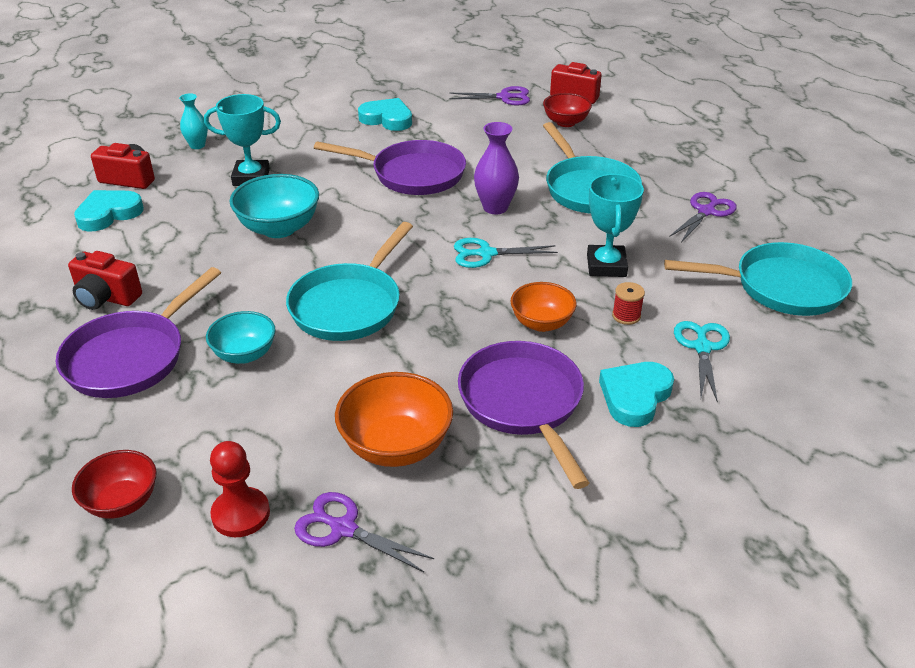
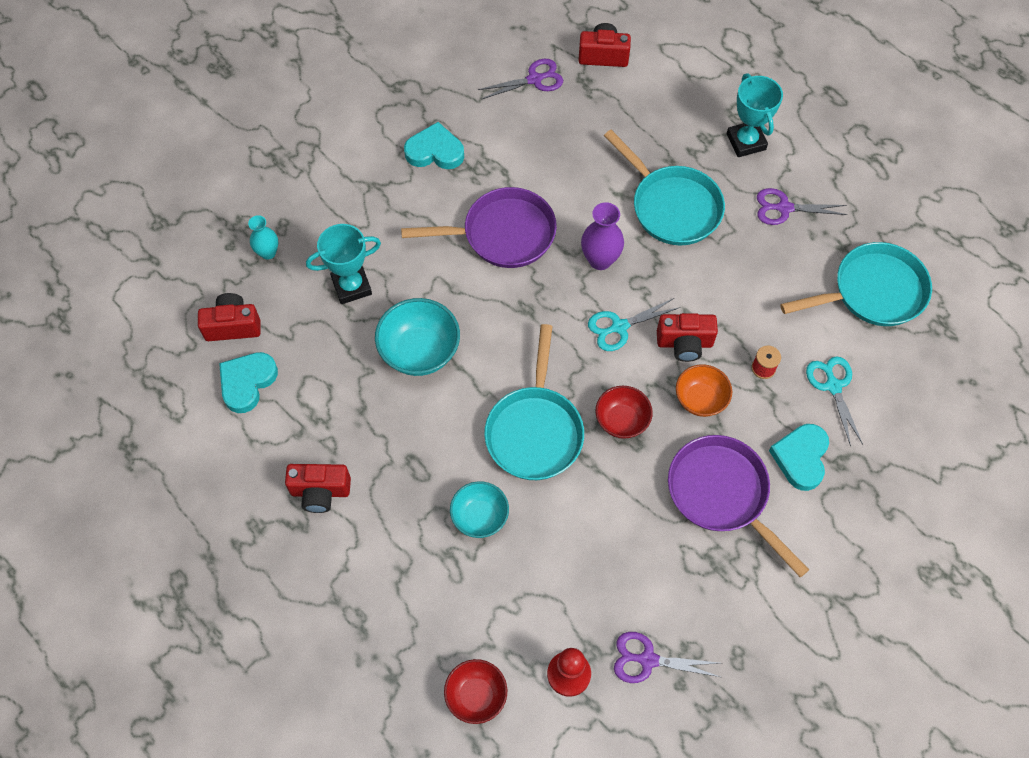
camera: 20 degrees left, 25 degrees up
purple pan [56,267,221,398] -> none
orange bowl [335,372,453,467] -> none
red bowl [543,93,592,127] -> red bowl moved to [595,386,653,439]
turquoise trophy [587,174,644,277] -> turquoise trophy moved to [727,74,783,157]
purple scissors [669,192,737,242] -> purple scissors turned 105 degrees counterclockwise [757,188,848,225]
none -> red camera [657,313,718,362]

